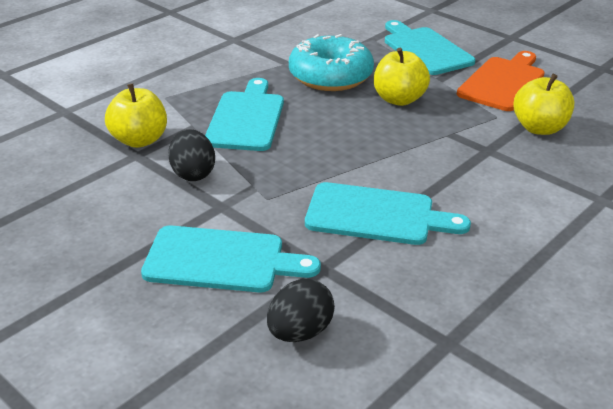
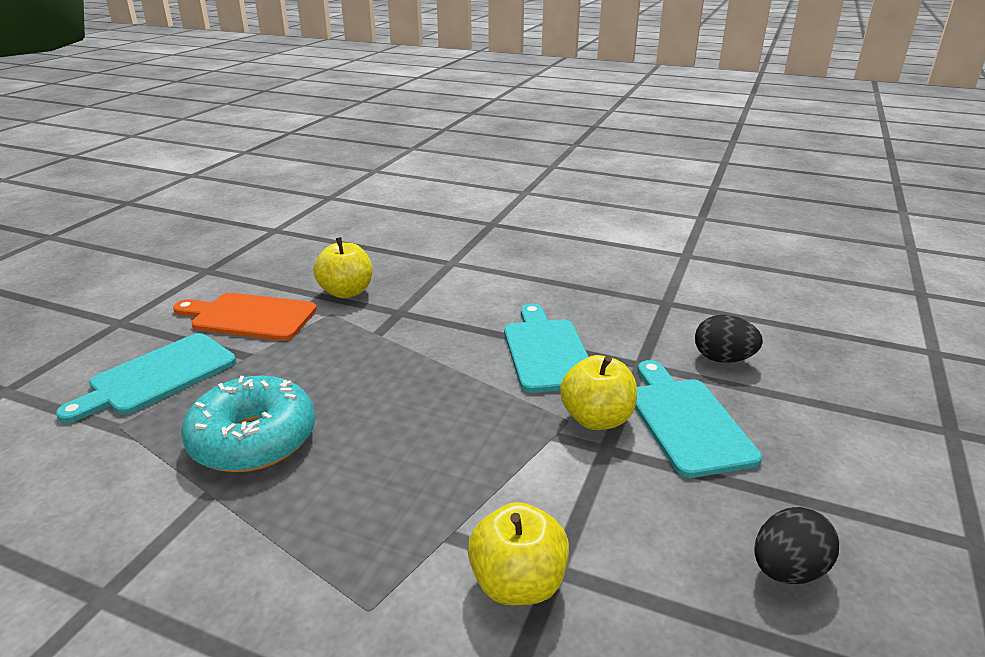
camera: 110 degrees left, 5 degrees down
black egg [168,129,215,181] -> black egg moved to [754,507,839,584]
turquoise cutting board [205,78,284,151] -> none
yellow apple [374,48,430,106] -> yellow apple moved to [560,355,637,430]

